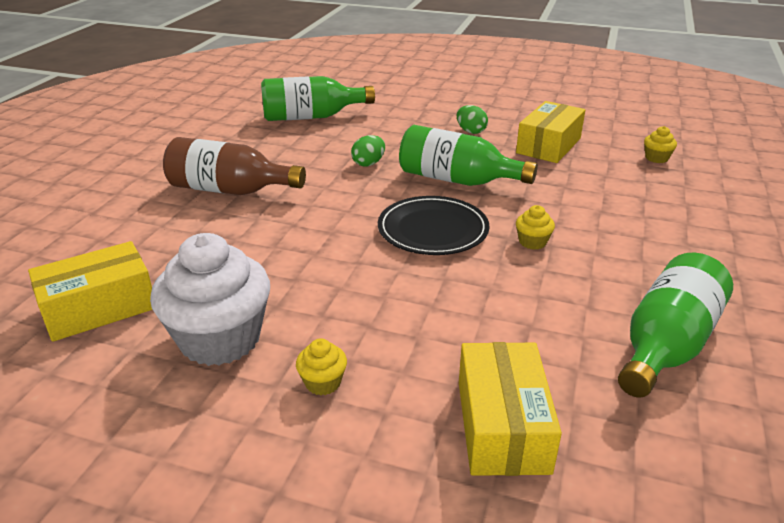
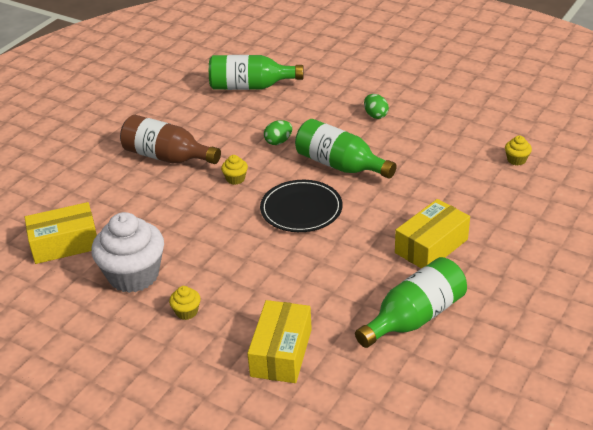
camera: 15 degrees right, 5 degrees up
yellow box [516,101,585,163] -> yellow box moved to [395,199,470,268]
yellow cupcake [516,205,555,250] -> yellow cupcake moved to [221,155,248,185]

